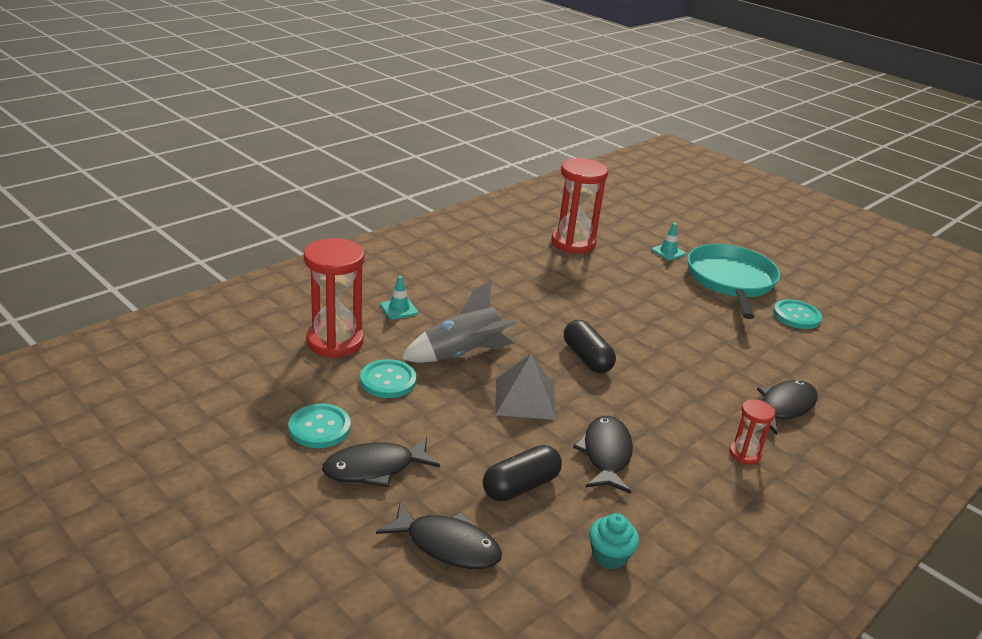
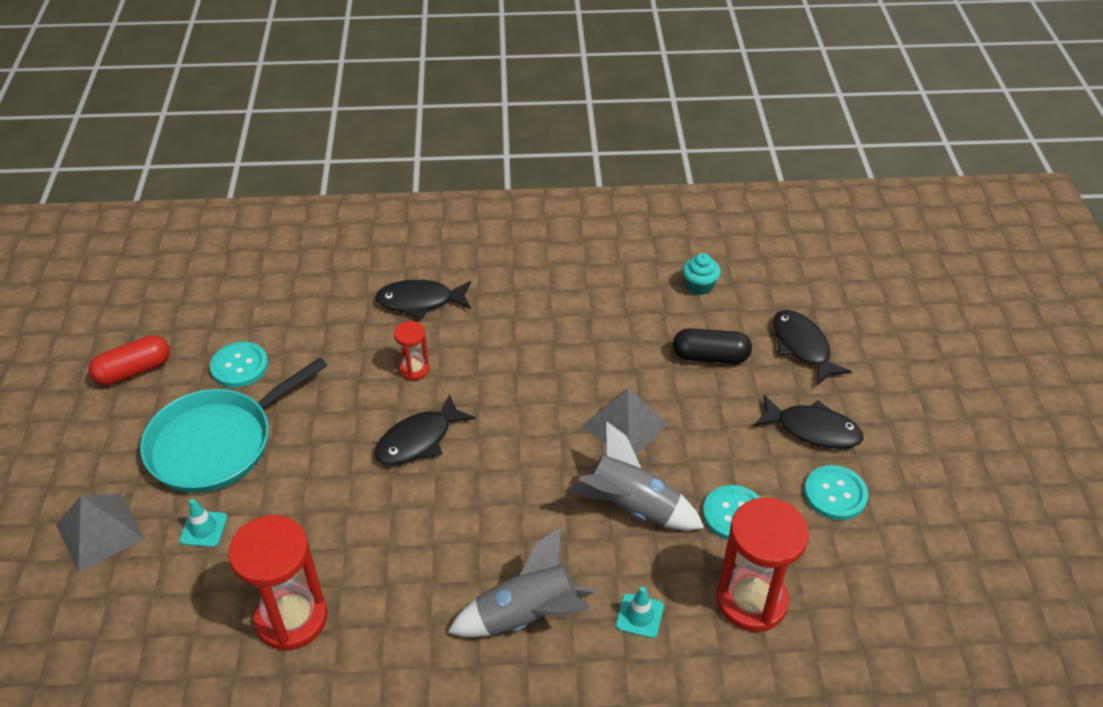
camera: 135 degrees left, 15 degrees up
black capsule [564,320,616,373] -> none
black fish [573,416,633,494] -> black fish moved to [374,394,476,465]
red hourglass [729,399,775,465] -> red hourglass moved to [394,321,429,381]
none -> grey pyramid [56,494,144,572]
none -> red capsule [89,335,170,386]
none -> grey rocket [447,527,595,637]

